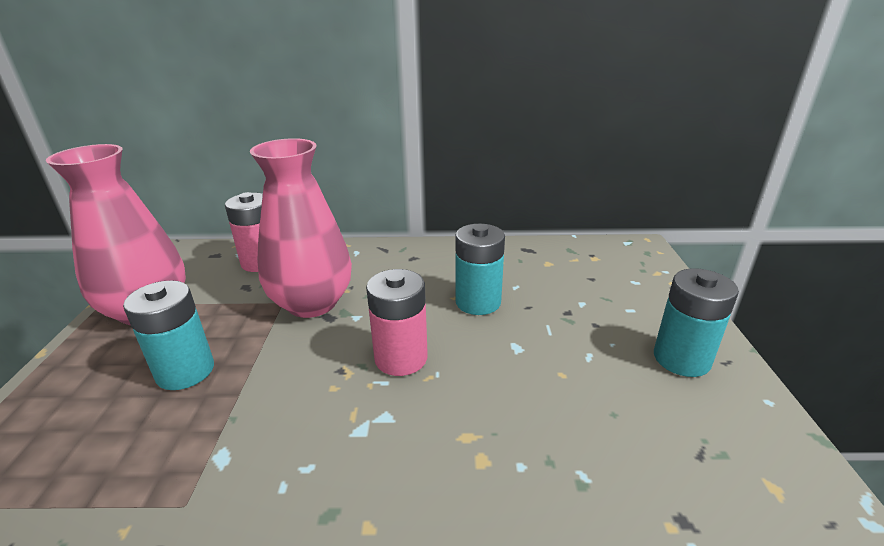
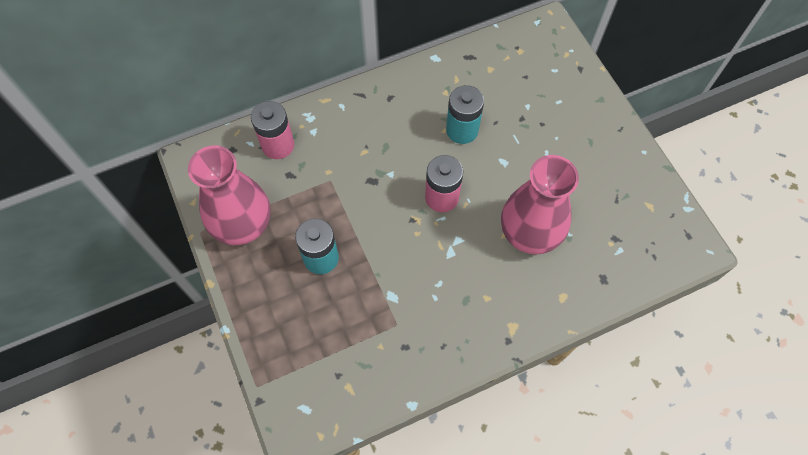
camera: 25 degrees left, 35 degrees up
pink vase [250,138,352,318] -> pink vase moved to [501,155,579,254]
turquoise battery [654,268,739,377] -> none

